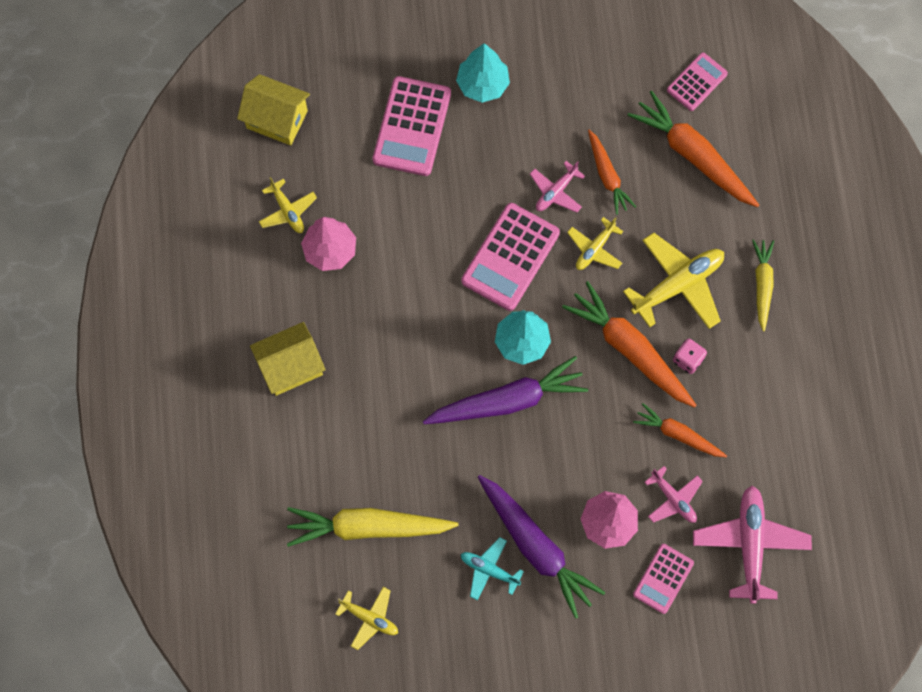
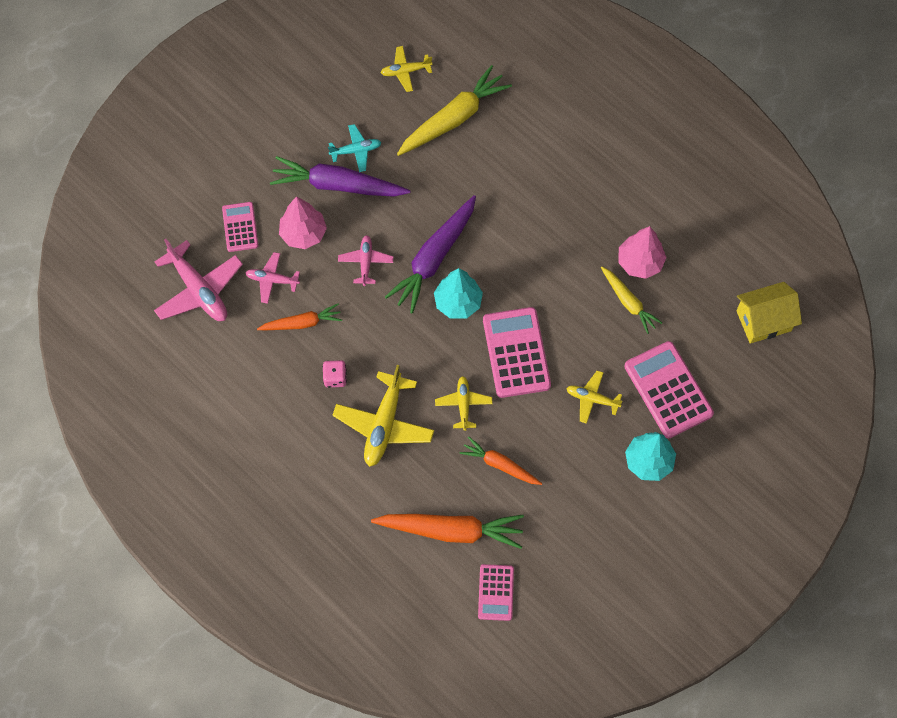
camera: 140 degrees right, 5 degrees down
yellow house [250,322,326,396] -> none
yellow plane [259,177,317,233] -> yellow plane moved to [566,371,622,424]
pink plane [530,161,585,213] -> pink plane moved to [338,235,393,286]
orange carrot [562,281,697,408] -> none
yellow carrot [752,239,774,332] -> yellow carrot moved to [601,267,662,334]

